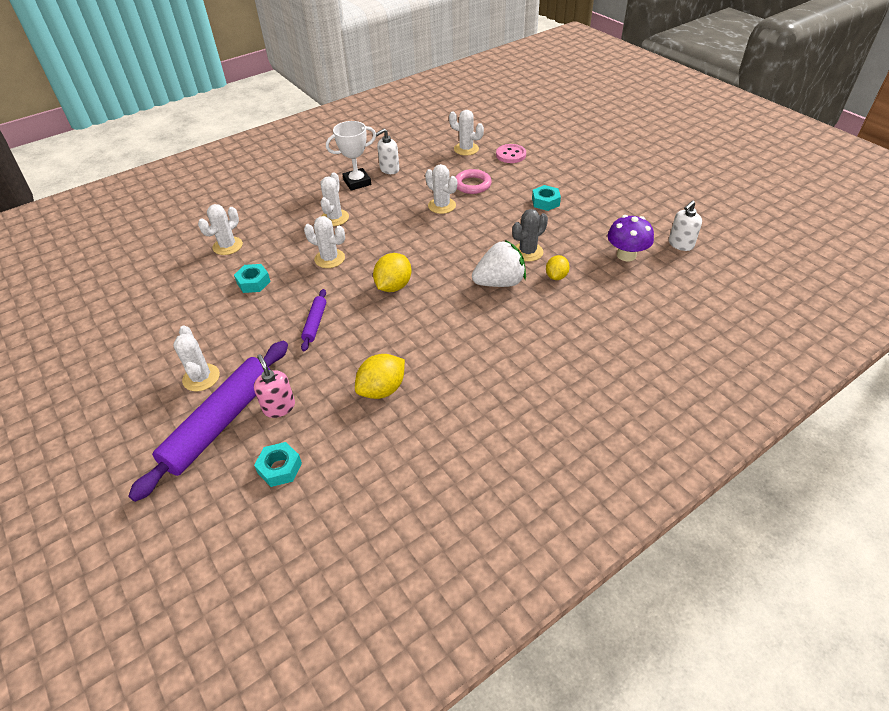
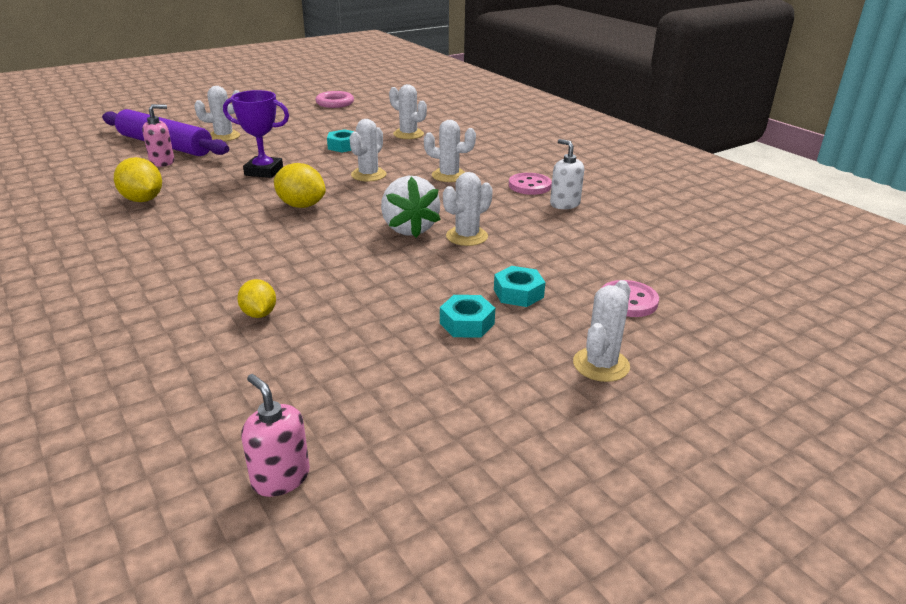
camera: 90 degrees right, 15 degrees down
turquoise nut [254,442,302,487] -> turquoise nut moved to [494,266,545,307]
purple rolling pin [301,289,326,351] -> purple trophy [223,90,289,178]
white trophy [326,121,376,190] -> pink button [509,173,552,195]
white cactus [449,110,484,156] -> white cactus moved to [573,280,630,382]
pink ring [455,169,492,194] -> pink ring moved to [315,91,354,108]
white strawberry [472,240,526,287] -> white strawberry moved to [381,176,441,238]
grey cactus [512,209,548,262] -> none
yellow lemon [546,255,570,280] -> yellow lemon turned 45 degrees clockwise [237,279,276,318]
purple mushroom [607,215,654,261] -> none
white soap dispenser [669,201,702,251] -> pink soap dispenser [241,374,310,497]

